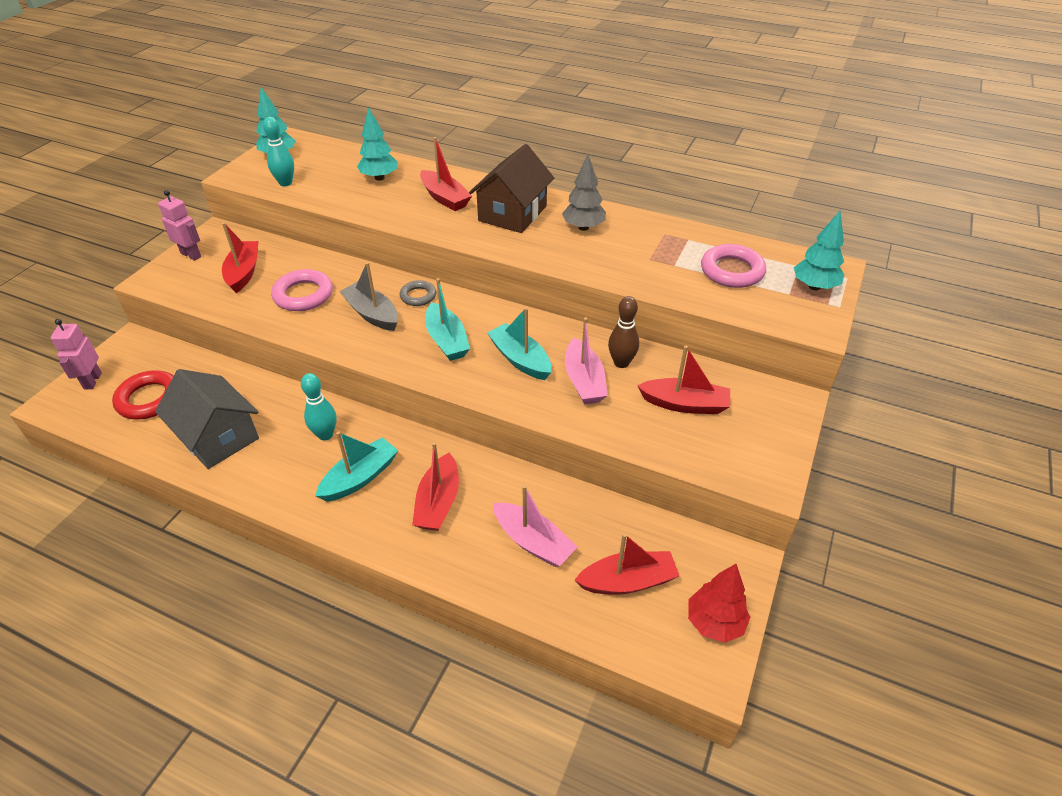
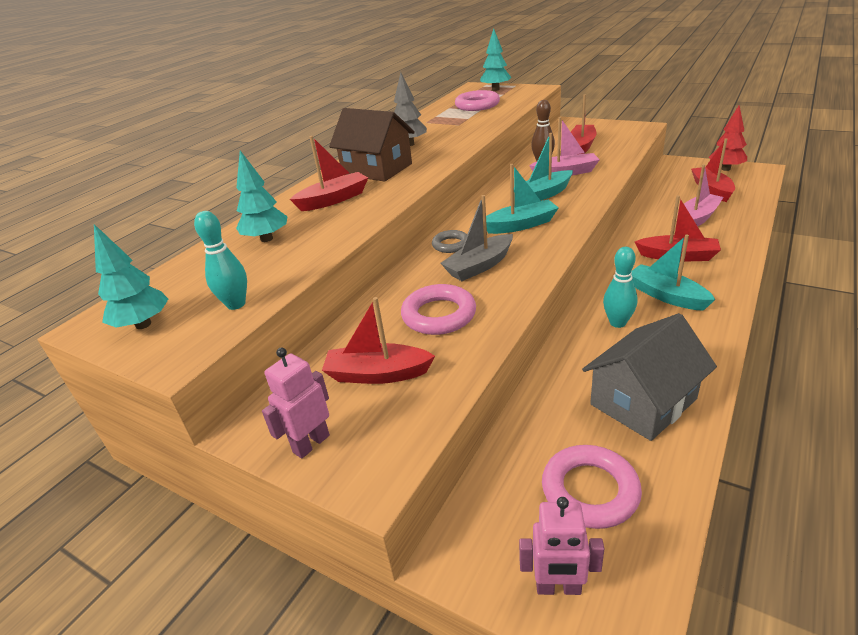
camera: 80 degrees left, 10 degrees down
red ring [112,370,173,420] -> pink ring [542,445,642,529]

